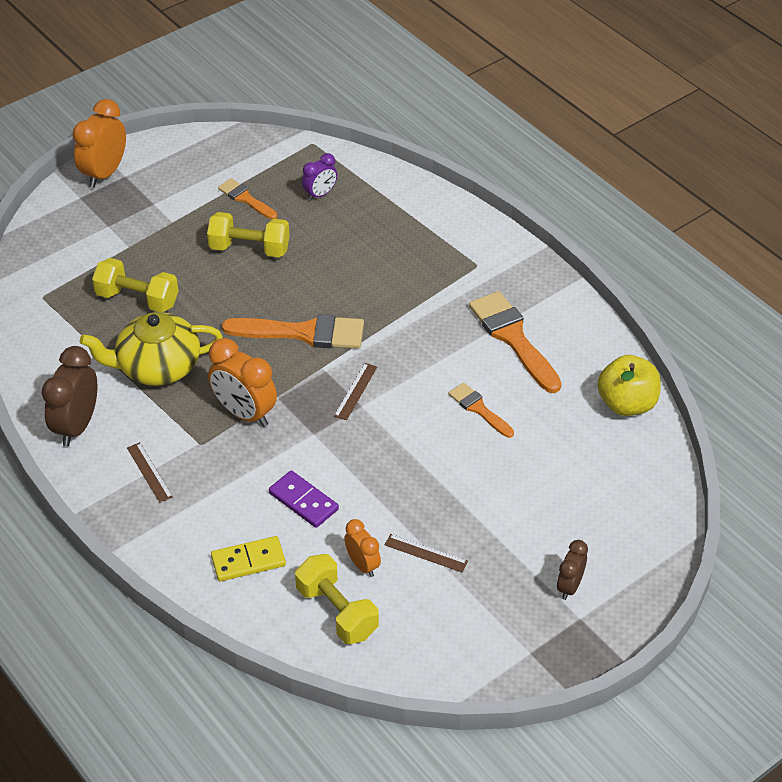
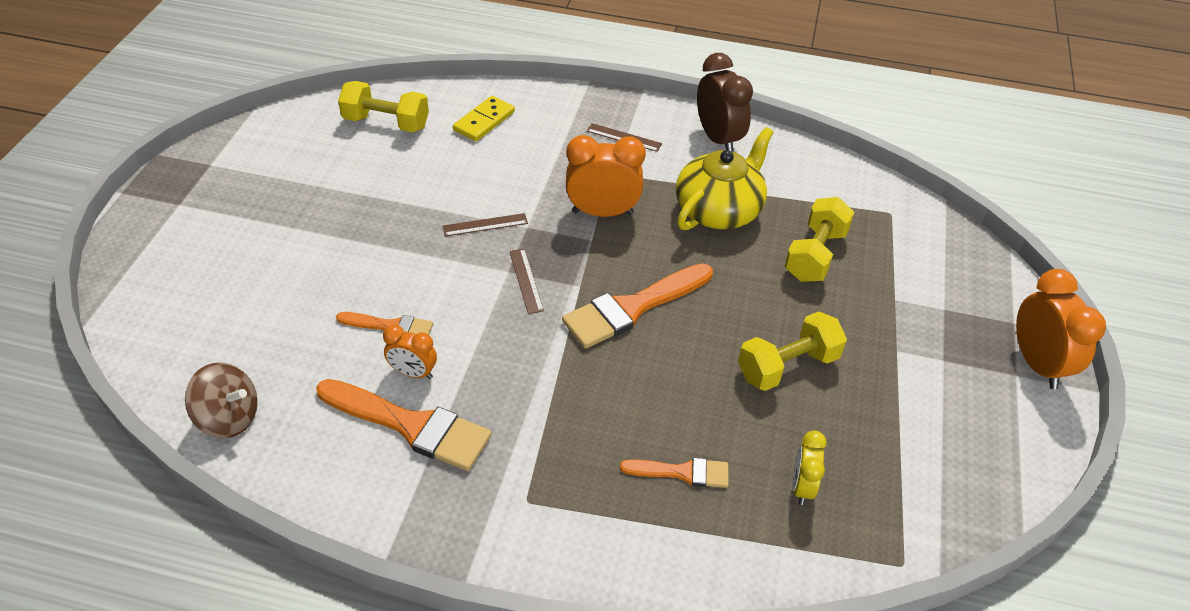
camera: 140 degrees right, 0 degrees up
yellow dumbbell [92,258,178,312] -> yellow dumbbell turned 45 degrees counterclockwise [785,197,855,282]
orange brush [218,178,277,220] -> orange brush moved to [620,458,729,488]
purple domino [269,470,339,528] -> none
purple clock [302,153,337,201] -> yellow clock [793,430,827,505]
orange clock [345,519,381,577] -> orange clock moved to [383,325,437,379]
brown ruler [385,534,468,572] -> brown ruler moved to [443,213,528,236]
brown clock [557,540,588,600] -> none
yellow apple [597,355,661,416] -> brown spinning top [185,363,258,439]

